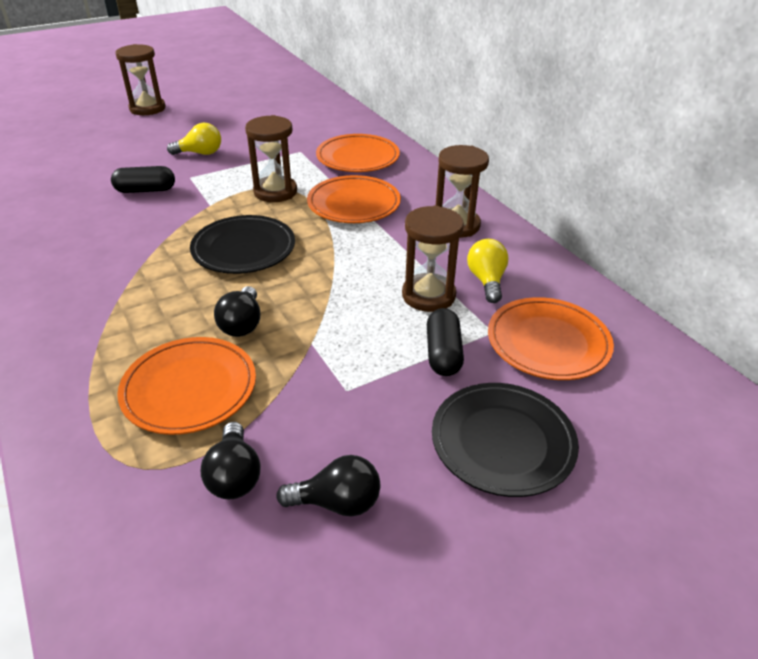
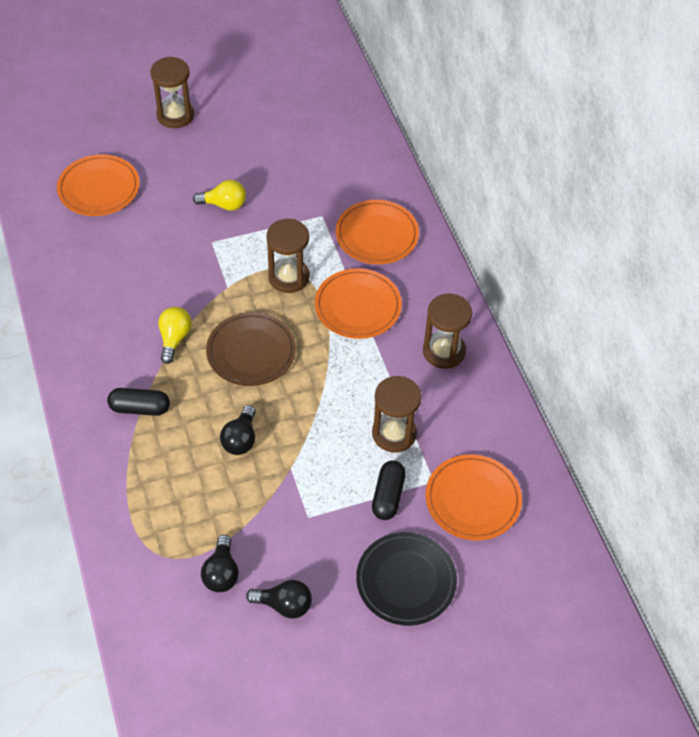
camera: 10 degrees right, 15 degrees up
black capsule [111,166,175,193] -> black capsule moved to [107,388,170,416]
orange plate [117,337,256,435] -> orange plate moved to [57,155,140,216]
black plate [190,215,295,274] -> brown plate [206,312,296,386]
yellow light bulb [467,239,509,303] -> yellow light bulb moved to [158,307,192,364]

